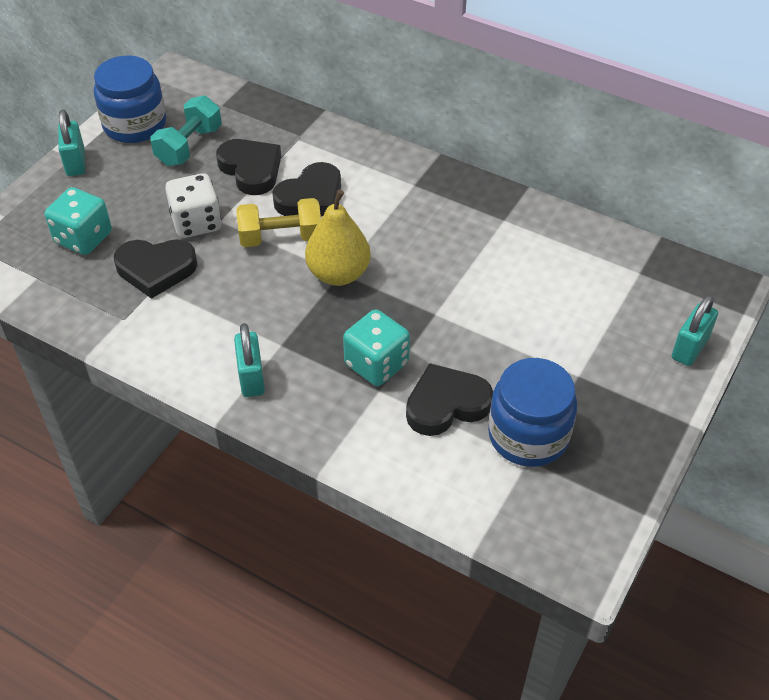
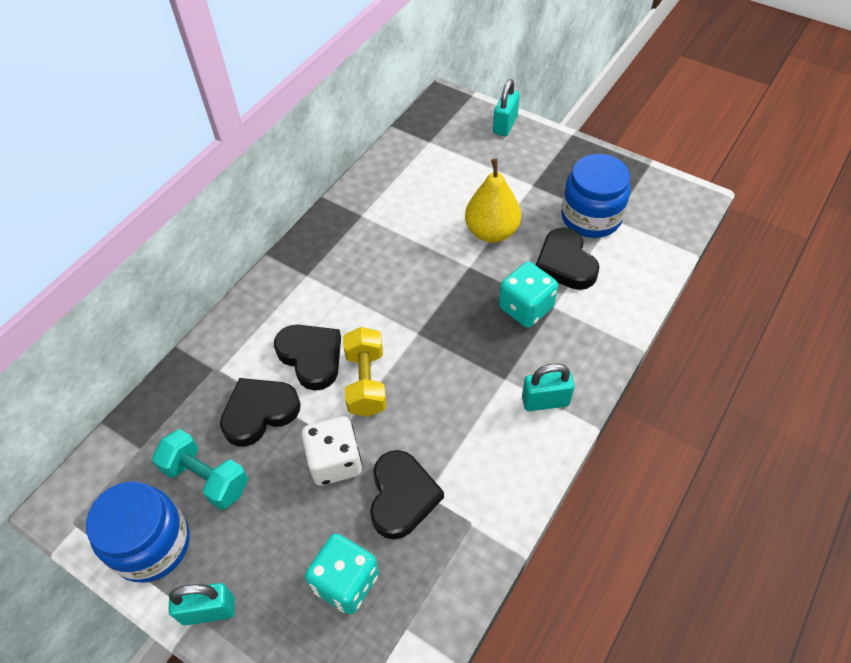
camera: 85 degrees left, 5 degrees up
yellow pear [305,189,371,286] -> yellow pear moved to [465,159,521,243]
turquoise padlock [672,295,718,366] -> turquoise padlock turned 75 degrees clockwise [493,79,520,136]

